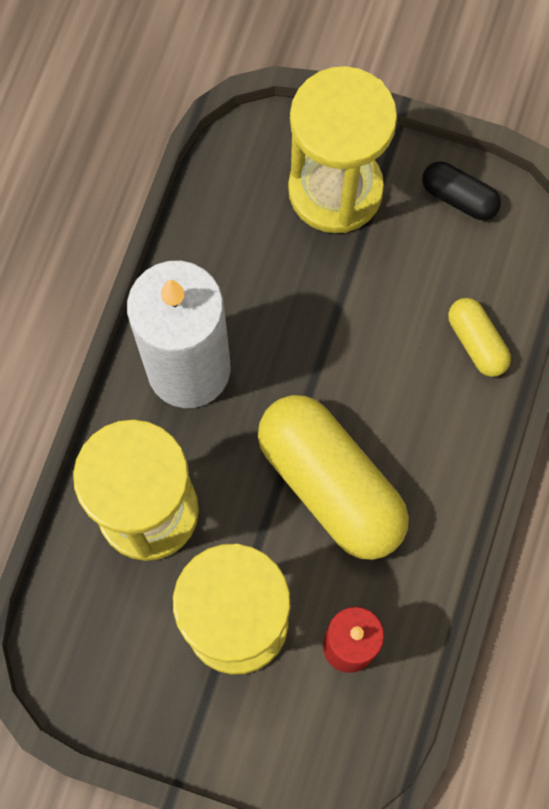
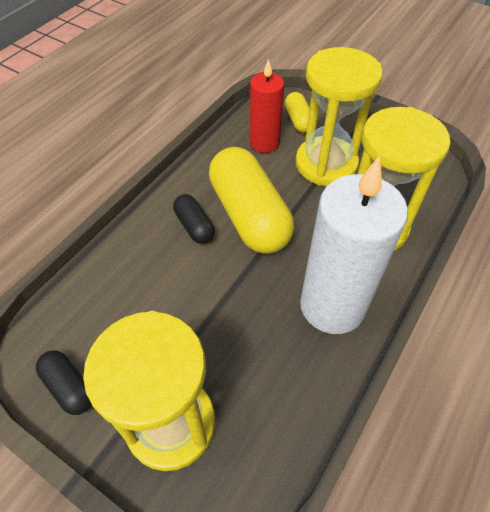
camera: 165 degrees left, 20 degrees down
yellow capsule [448,298,511,377] -> yellow capsule moved to [285,92,310,133]
none -> black capsule [173,194,215,244]

